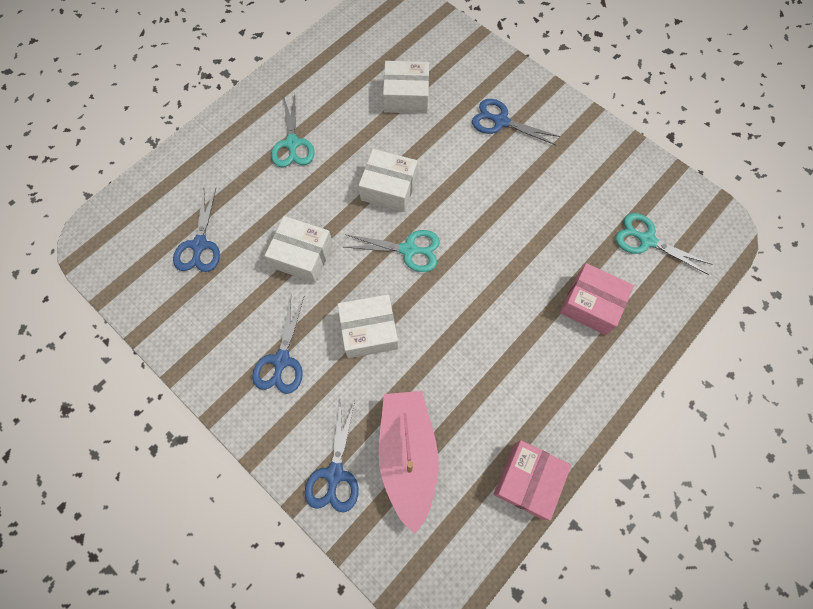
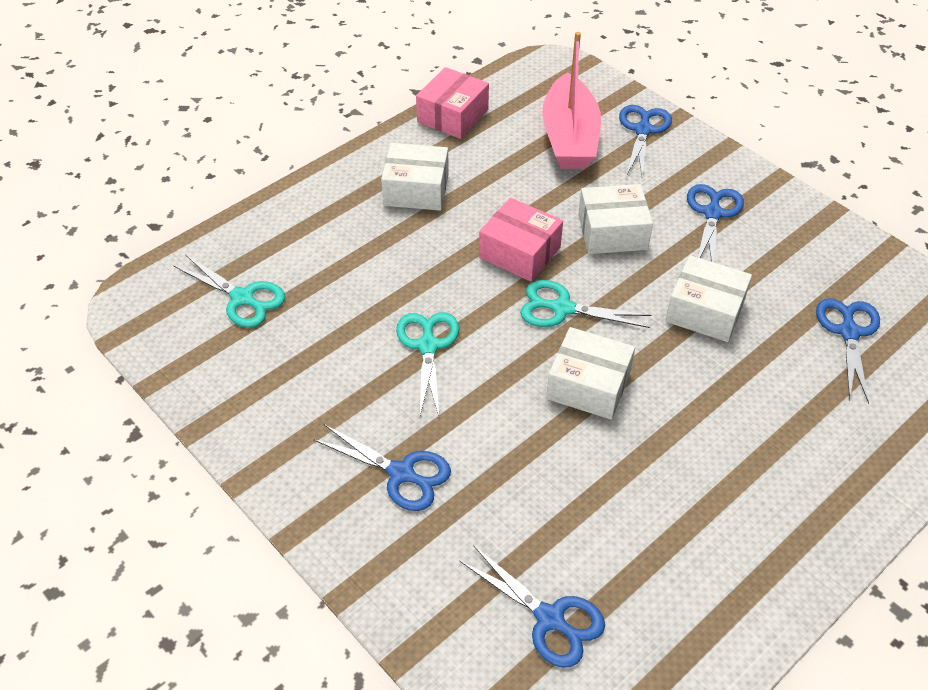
camera: 175 degrees left, 20 degrees down
turquoise scissors [271,94,314,167] -> turquoise scissors moved to [396,312,459,416]
white box [383,61,429,114] -> white box moved to [381,143,449,211]
pink box [560,263,634,335] -> pink box moved to [479,198,563,282]
none -> blue scissors [459,545,605,668]

